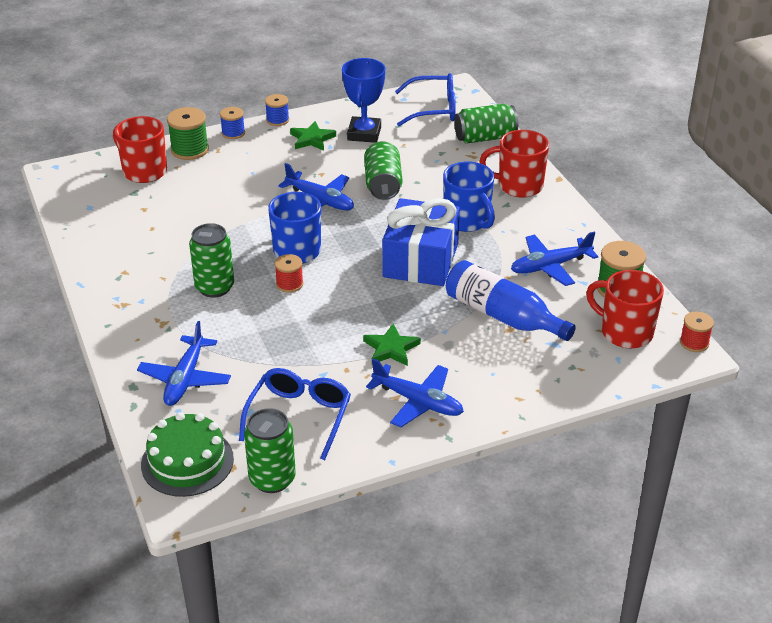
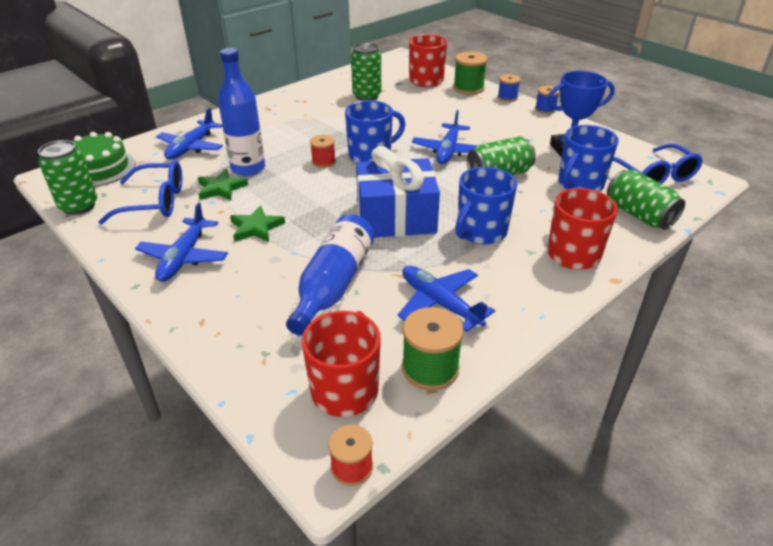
camera: 70 degrees right, 0 degrees up
blue plane [137,321,231,406] -> blue plane turned 60 degrees counterclockwise [156,107,223,160]
green can [189,223,234,298] -> green can moved to [351,43,381,101]
green star [290,121,336,151] -> green star moved to [198,169,248,201]
none -> blue bottle [218,48,265,176]
none -> blue mug [558,125,619,191]

